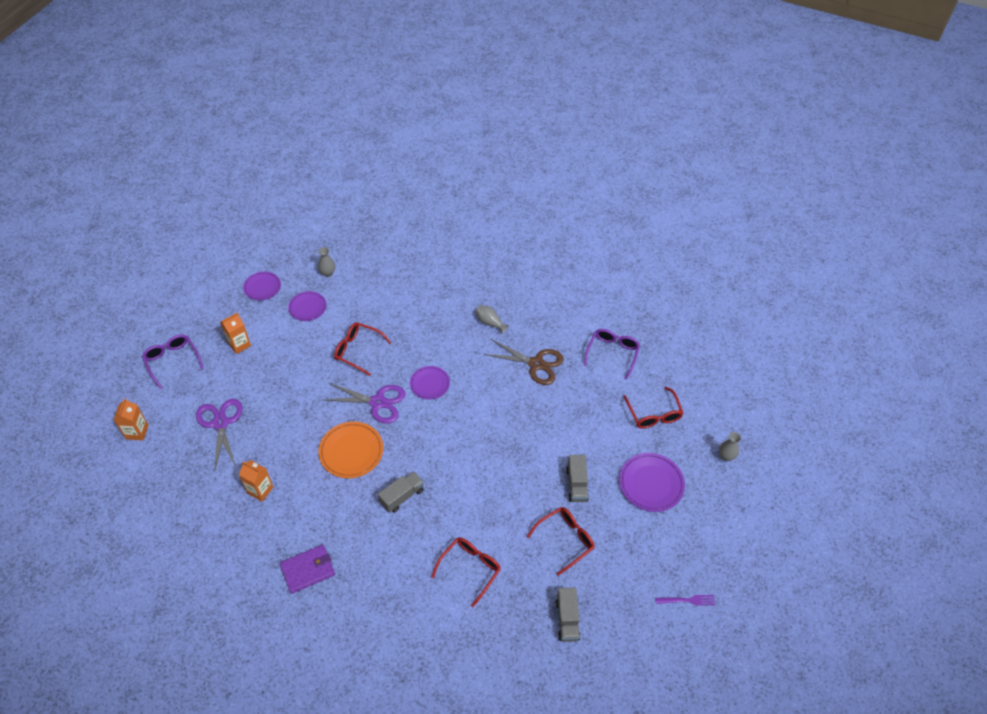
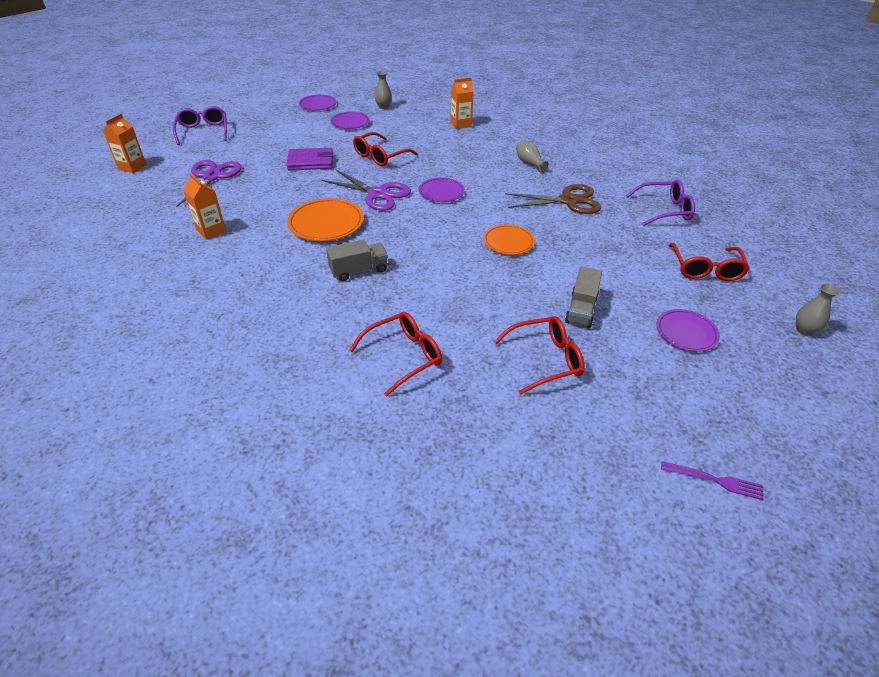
camera: 20 degrees right, 10 degrees down
orange carton [220,312,251,354] -> orange carton moved to [450,77,474,129]
purple wallet [280,545,335,594] -> purple wallet moved to [287,148,333,170]
red glasses [334,322,391,376] -> red glasses turned 90 degrees counterclockwise [353,132,417,166]
brown scissors [483,339,564,385] -> brown scissors turned 45 degrees counterclockwise [505,184,601,214]
grey truck [556,588,580,642] -> none
purple glasses [584,329,640,380] -> purple glasses turned 45 degrees clockwise [626,180,695,226]
purple plate [619,453,685,512] -> purple plate [656,309,720,352], size x0.66
none -> orange plate [483,224,535,255]

